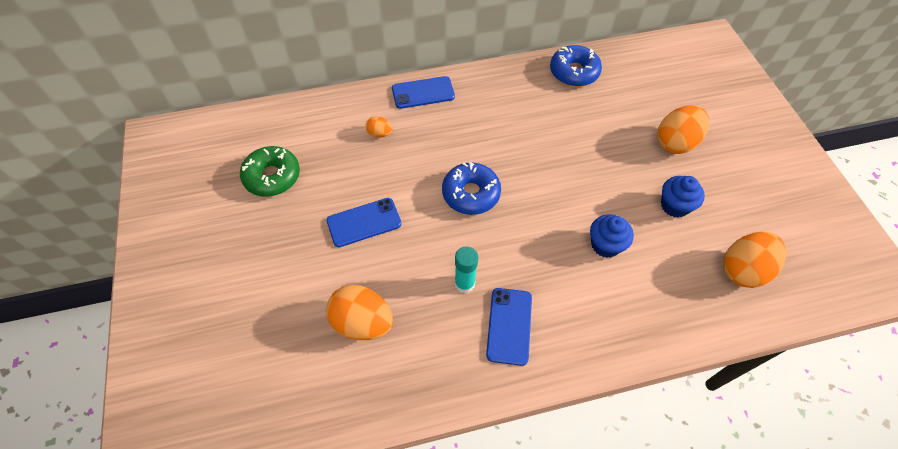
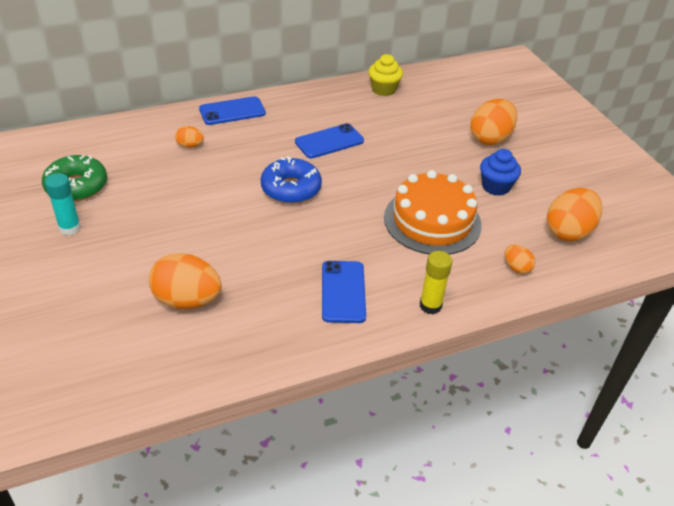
camera: 10 degrees left, 15 degrees down
blue phone [327,198,402,247] -> blue phone moved to [295,123,364,159]
turquoise glue stick [455,246,478,293] -> turquoise glue stick moved to [45,173,81,235]
blue donut [550,45,602,86] -> yellow cupcake [368,54,403,96]
blue cupcake [590,214,634,258] -> orange cake [384,170,482,255]
none -> yellow glue stick [420,251,453,314]
none -> orange egg [505,245,535,274]

